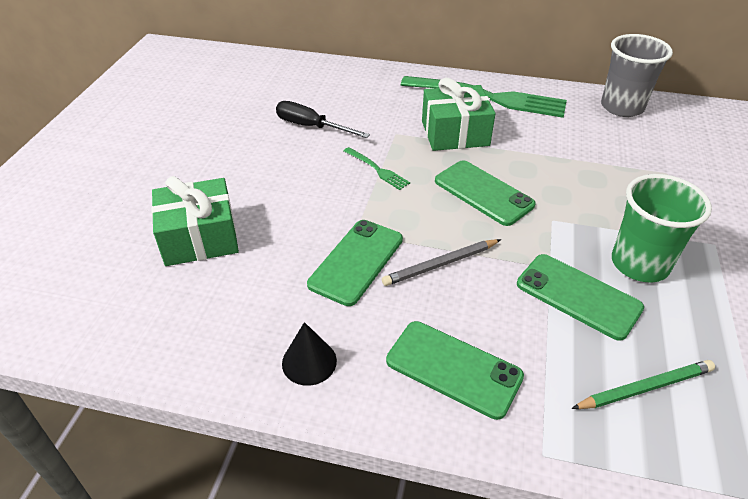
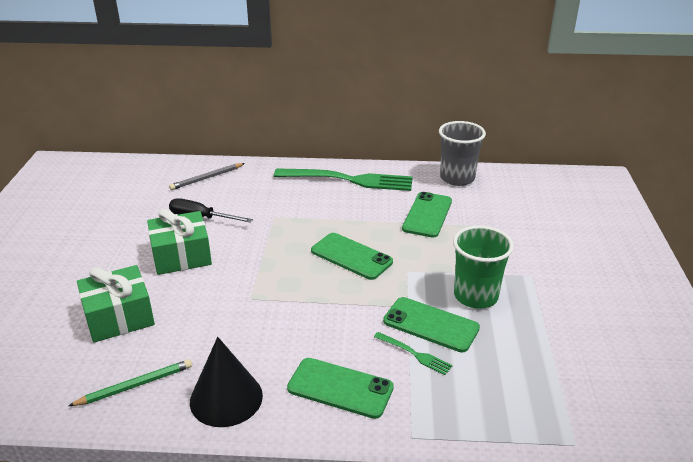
camera: 10 degrees left, 10 degrees down
black cone [282,322,337,386] -> black cone [190,337,263,427], size x1.66
green phone [307,220,403,306] -> green phone moved to [402,192,452,238]
green fork [344,147,410,190] -> green fork moved to [374,332,453,375]
grey pencil [382,239,501,286] -> grey pencil moved to [169,163,245,190]
green gift [422,78,495,151] -> green gift moved to [147,209,212,275]
green pencil [571,360,715,409] -> green pencil moved to [68,359,192,406]

